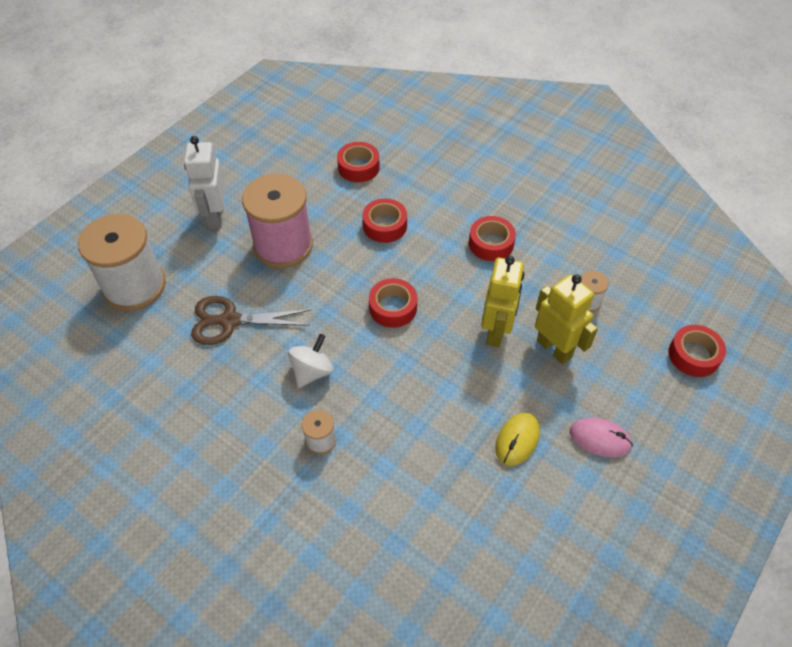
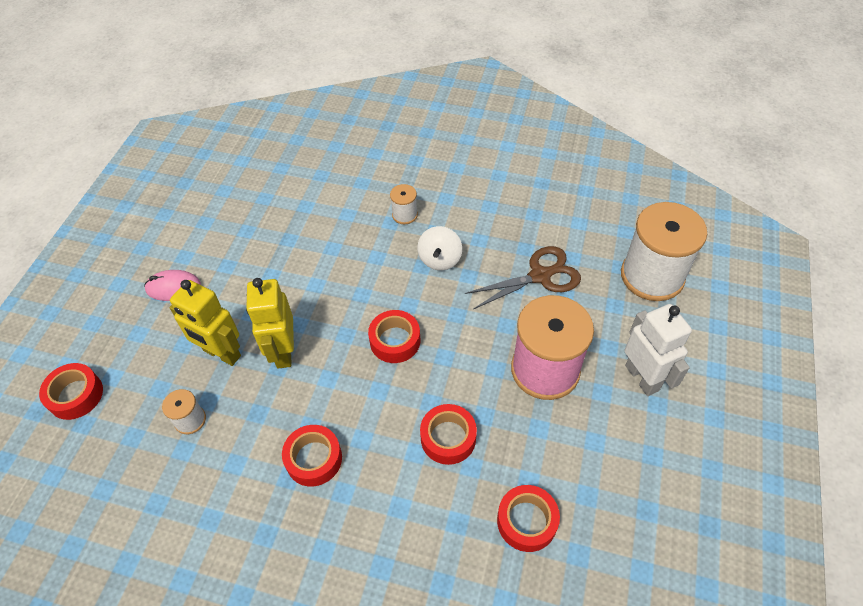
camera: 160 degrees right, 0 degrees up
yellow mouse [495,413,540,466] -> none

